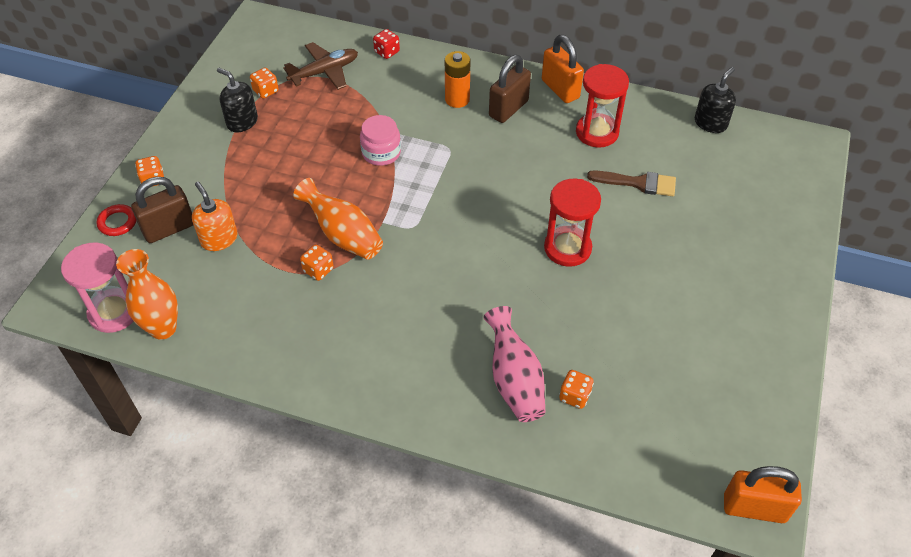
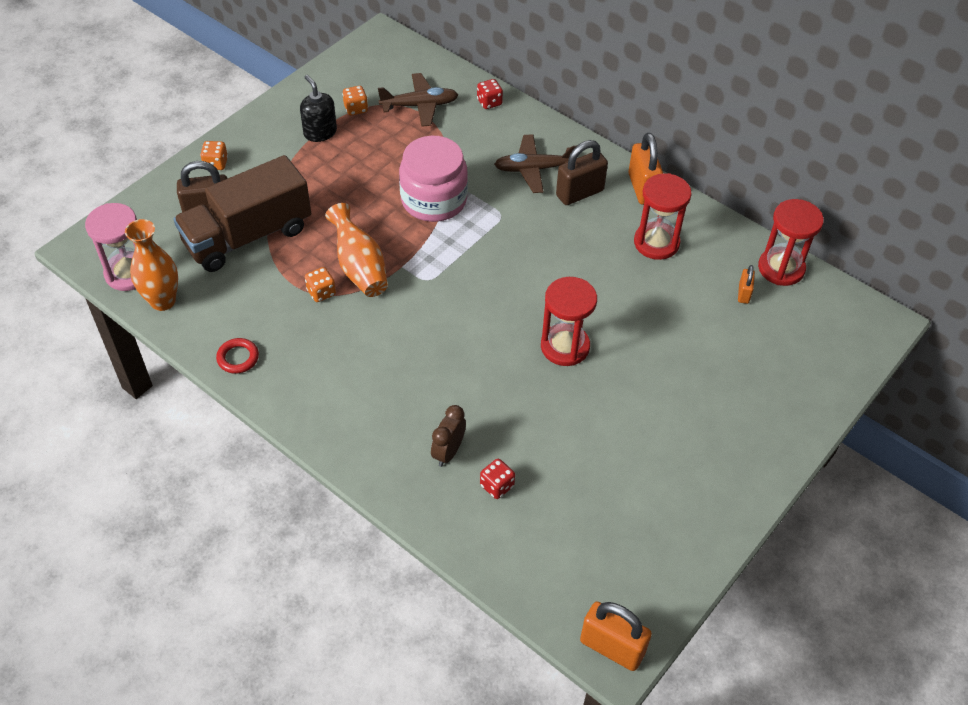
camera: 20 degrees right, 0 degrees up
red ring [96,204,137,236] -> red ring moved to [216,338,259,374]
orange soap dispenser [192,182,238,251] -> brown truck [173,155,311,272]
pink jar [360,115,401,166] -> pink jar [399,136,468,222], size x1.66
orange battery [445,51,470,108] -> brown plane [494,134,576,193]
pink vase [484,306,545,422] -> brown clock [431,405,466,467]
orange dice [559,370,594,409] -> red dice [480,459,515,499]
brown brush [587,171,676,196] -> none
black soap dispenser [695,67,736,133] -> red hourglass [758,199,824,286]
none -> orange padlock [738,265,755,304]

